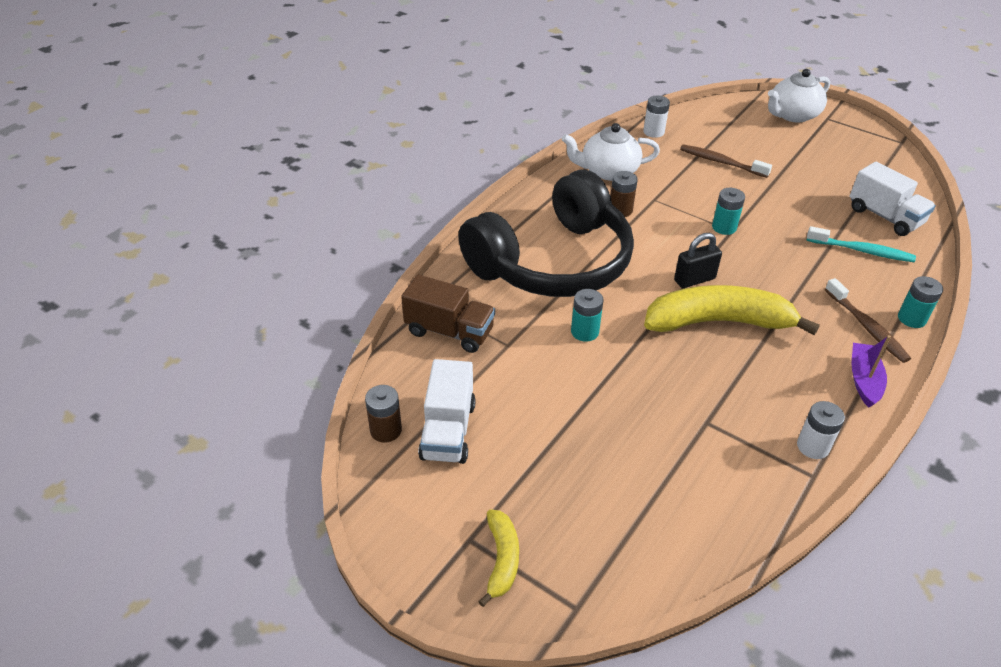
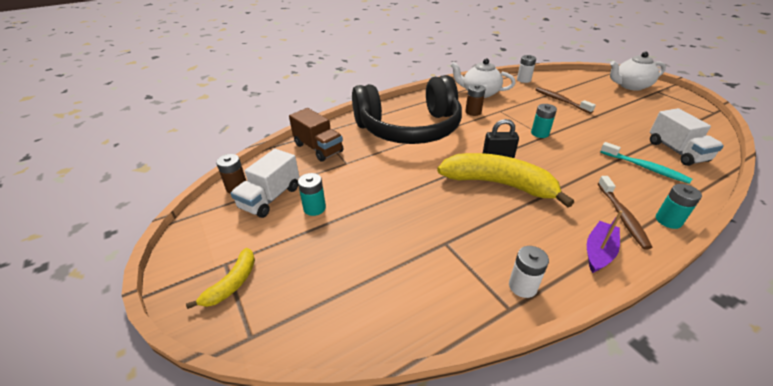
camera: 25 degrees right, 5 degrees down
turquoise battery [571,289,604,342] -> turquoise battery moved to [298,173,326,216]

